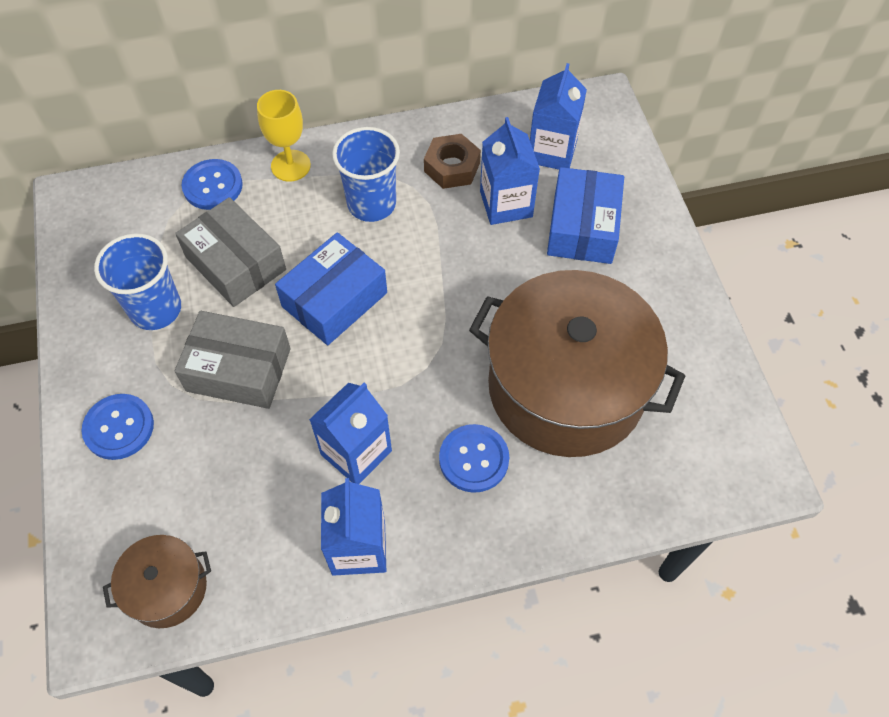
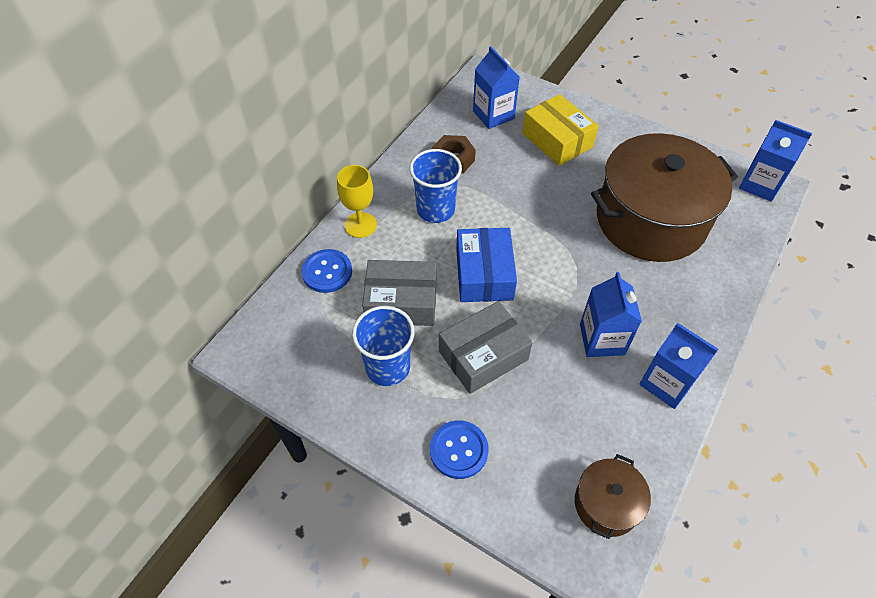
camera: 45 degrees left, 5 degrees down
blue button [439,424,509,493] -> none
blue carton [480,117,540,225] -> blue carton moved to [739,120,812,202]
blue box [547,167,624,264] -> yellow box [522,94,599,166]

